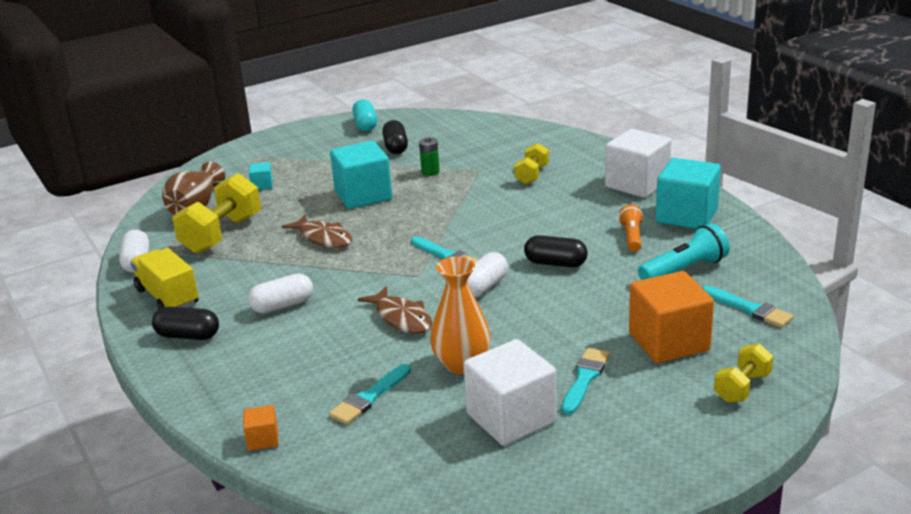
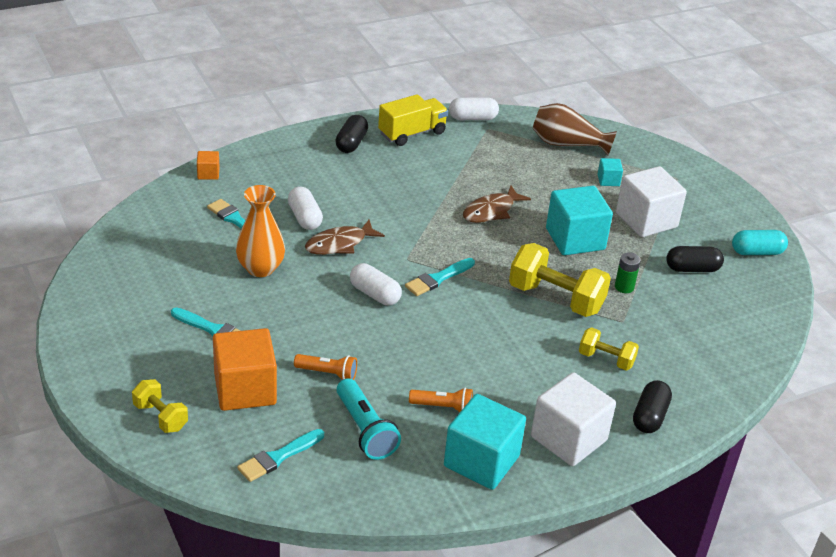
camera: 90 degrees right, 10 degrees up
yellow dumbbell [172,173,261,254] -> yellow dumbbell moved to [509,243,611,317]
white capsule [248,274,313,313] -> white capsule moved to [288,187,323,230]
white cube [463,339,557,446] -> white cube moved to [616,166,687,237]
black capsule [524,235,588,267] -> black capsule moved to [633,380,672,433]
none -> orange flashlight [294,354,357,380]

